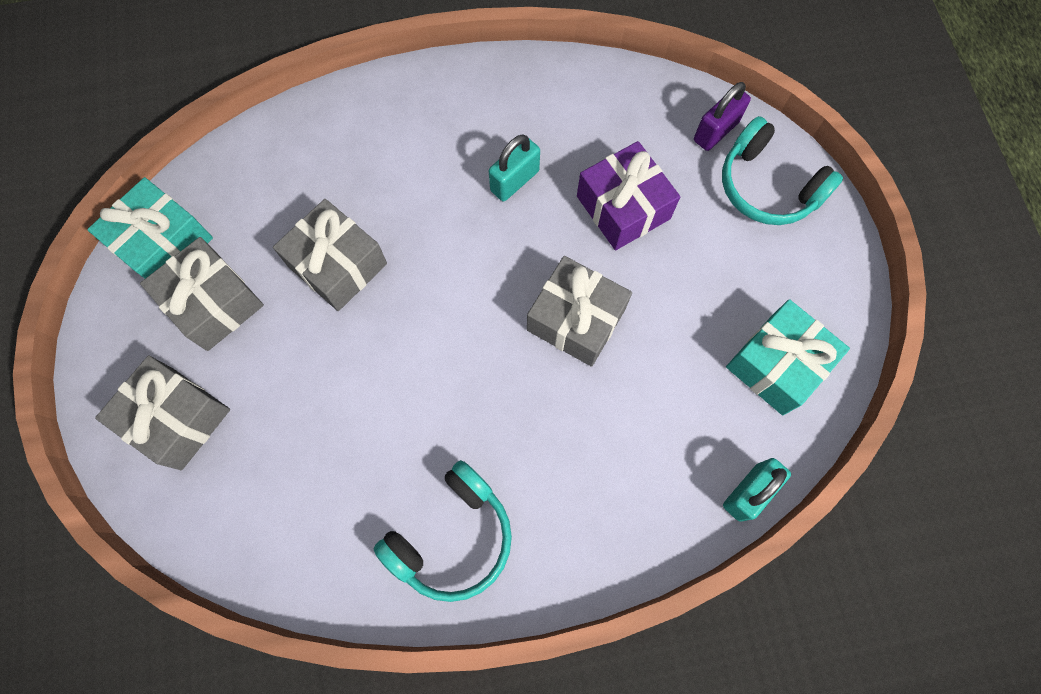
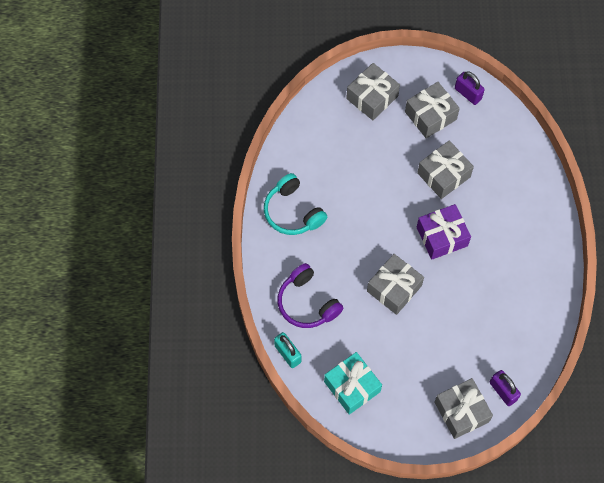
camera: 100 degrees right, 5 degrees down
turquoise gift [87,177,213,279] -> purple padlock [455,71,485,105]
turquoise padlock [489,135,540,201] -> none
purple gift [577,141,680,250] -> purple gift moved to [417,204,471,260]
turquoise headphones [722,116,843,225] -> grey gift [434,378,493,439]
none -> purple headphones [278,263,343,328]

